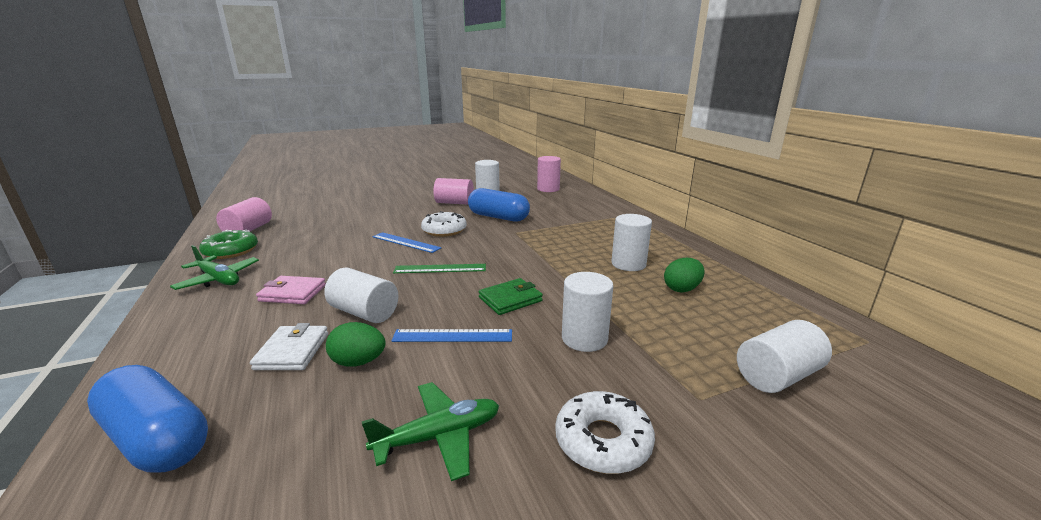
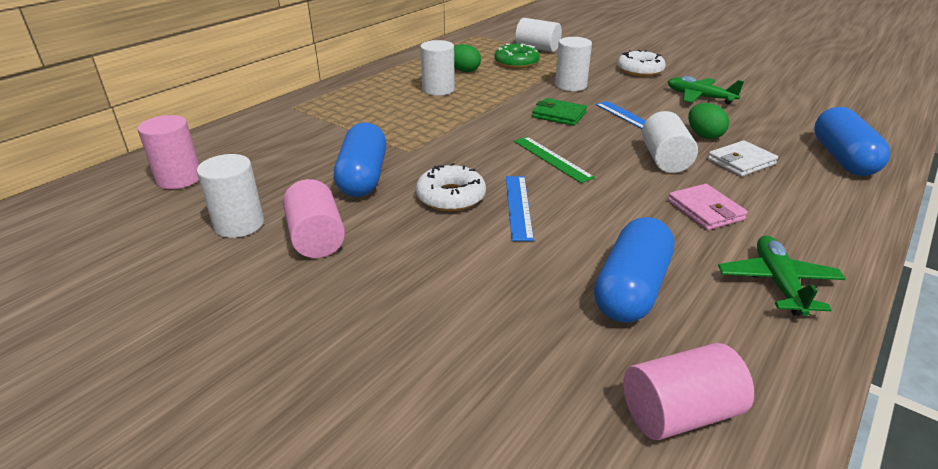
camera: 120 degrees left, 10 degrees up
green donut [199,230,258,259] -> green donut moved to [494,44,540,68]
none -> blue capsule [594,217,674,323]

